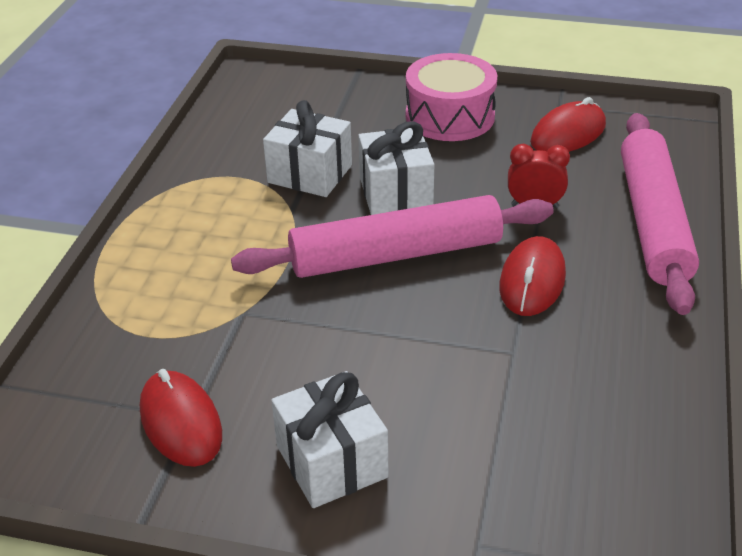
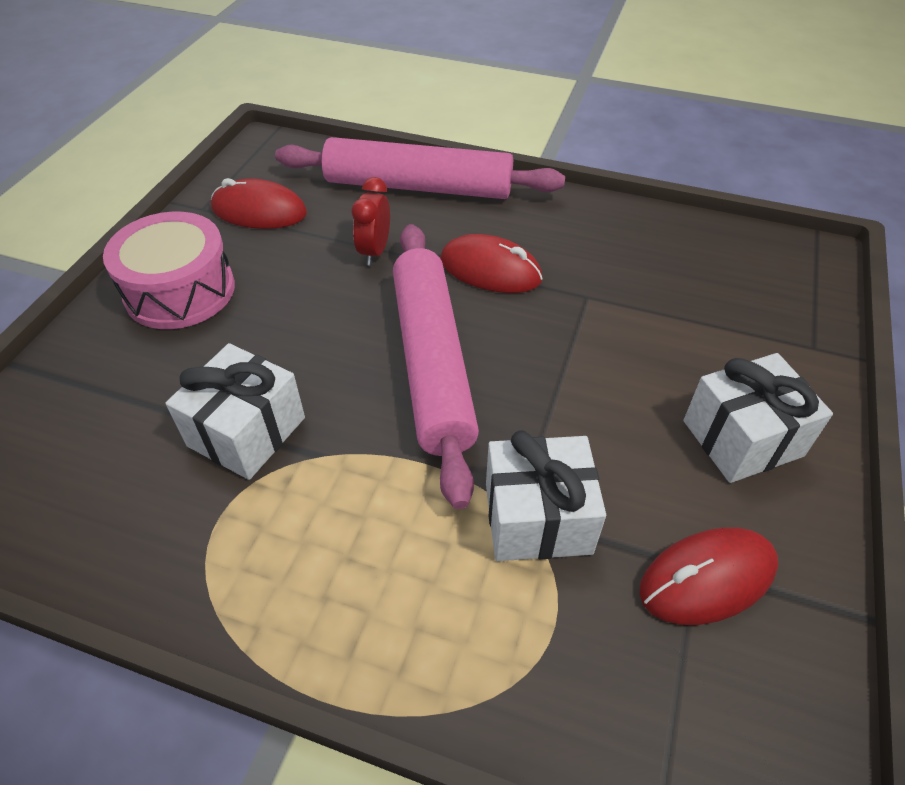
camera: 85 degrees left, 10 degrees up
white gift [358,121,434,215] -> white gift moved to [486,430,606,561]
red mouse [530,97,606,152] -> red mouse turned 45 degrees counterclockwise [211,178,307,229]

